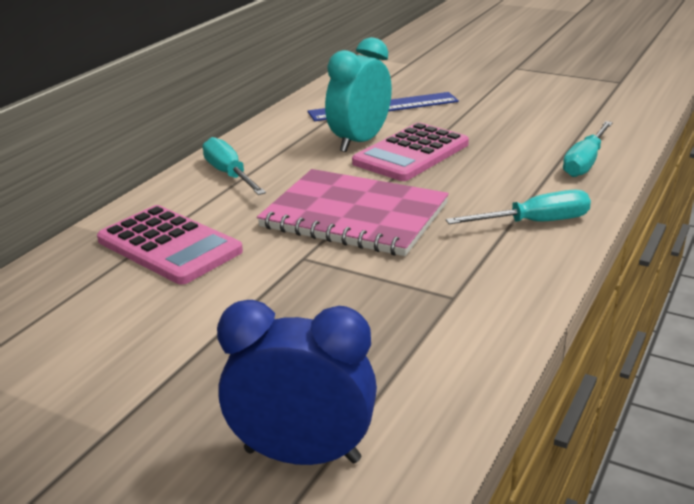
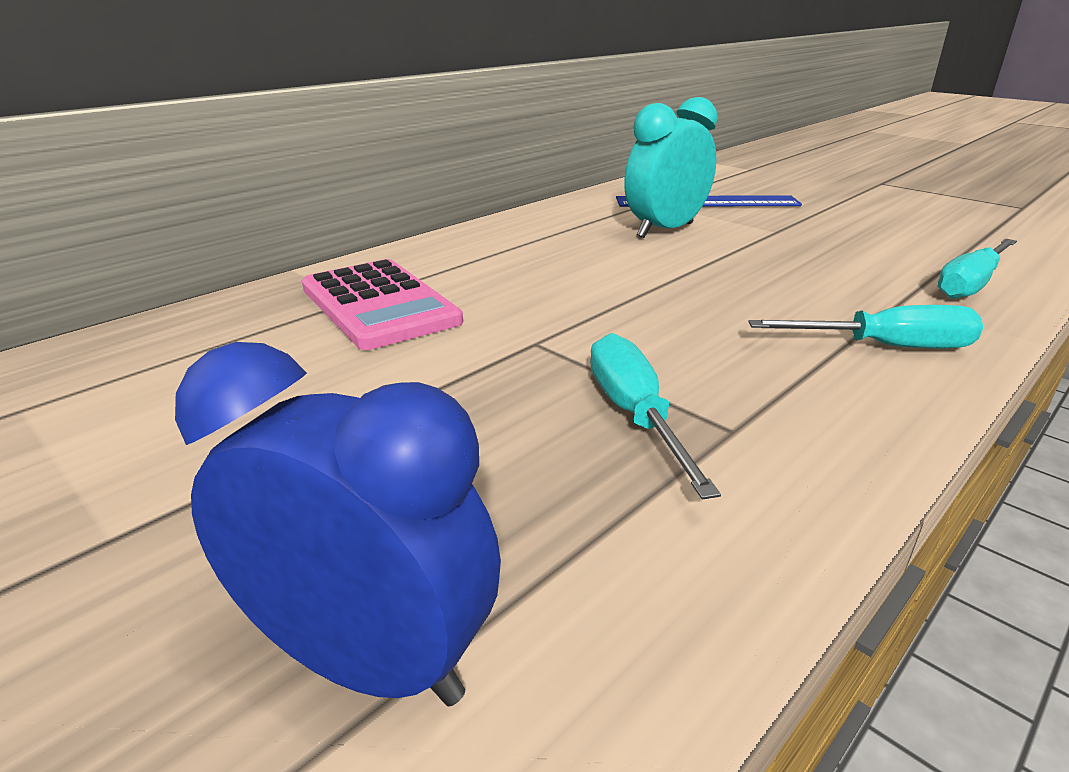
camera: 15 degrees right, 0 degrees up
turquoise screwdriver [202,137,266,195] -> turquoise screwdriver moved to [590,333,721,500]
pink notebook [257,169,449,256] -> none
pink calculator [352,123,469,181] -> none

